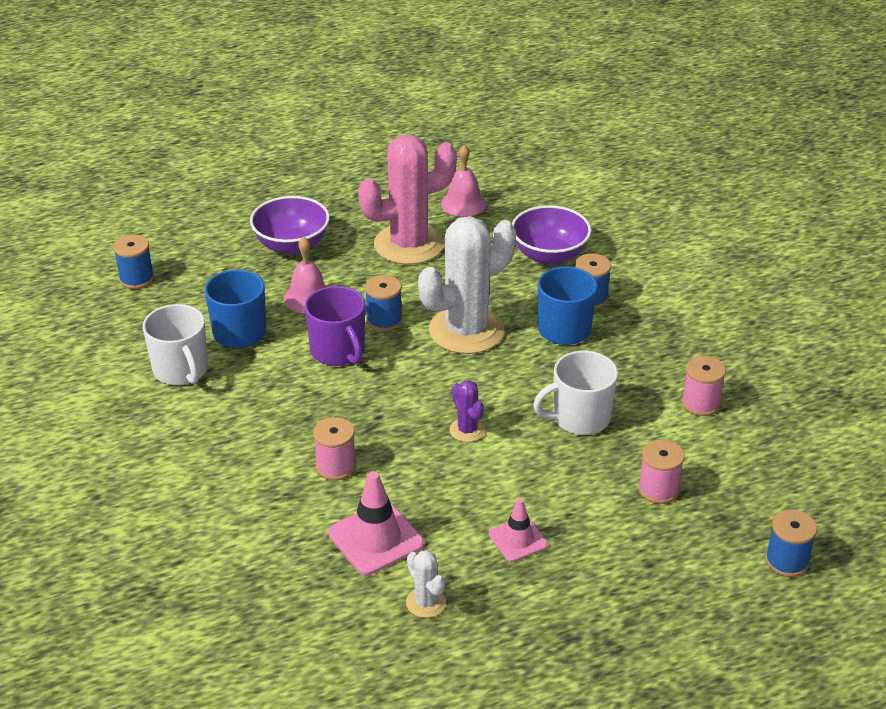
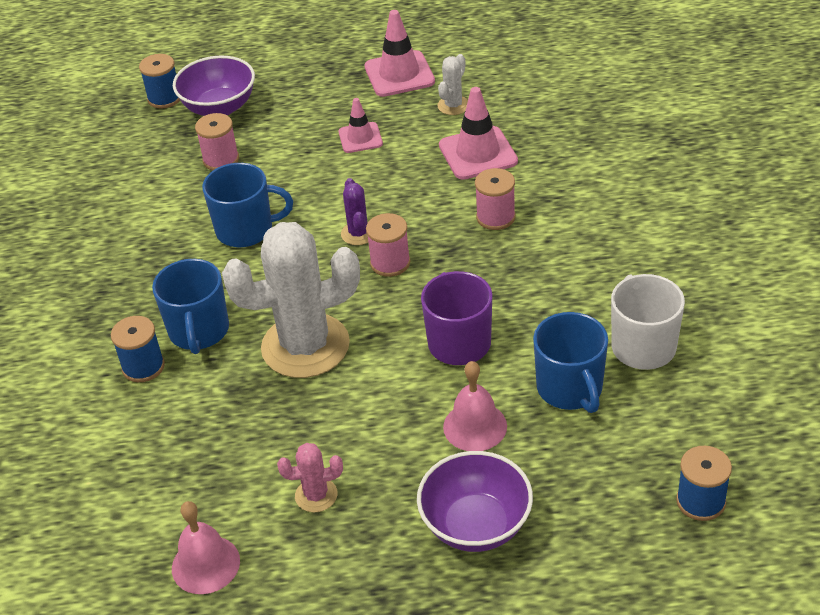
camera: 160 degrees left, 5 degrees up
pink cactus [358,135,457,265] -> pink cactus [277,443,343,513], size x0.44
blue spool [365,275,402,331] -> none
white cactus [406,550,446,618] -> white cactus turned 45 degrees clockwise [437,54,468,115]
purple bowl [512,205,591,265] -> purple bowl moved to [173,56,255,116]
white mug [533,351,618,435] -> blue mug [202,163,293,247]
pink spool [682,356,726,416] -> pink spool moved to [366,213,410,277]
none -> pink traffic cone [364,10,435,97]

